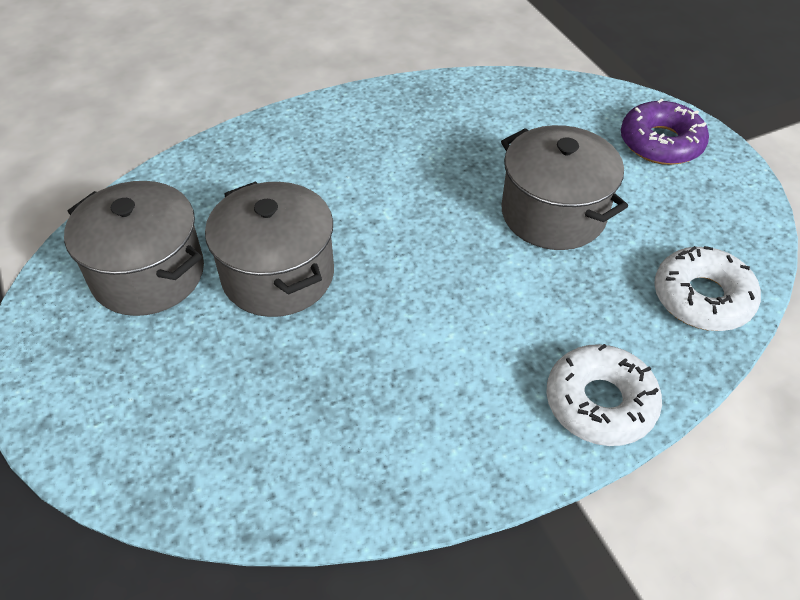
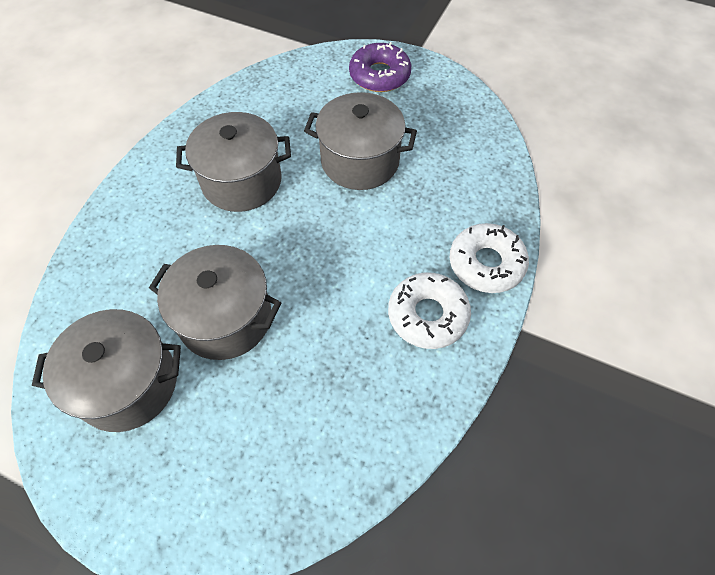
camera: 40 degrees left, 10 degrees up
white donut [654,246,761,331] -> white donut moved to [388,272,471,349]
none -> grey pot [176,112,291,212]

